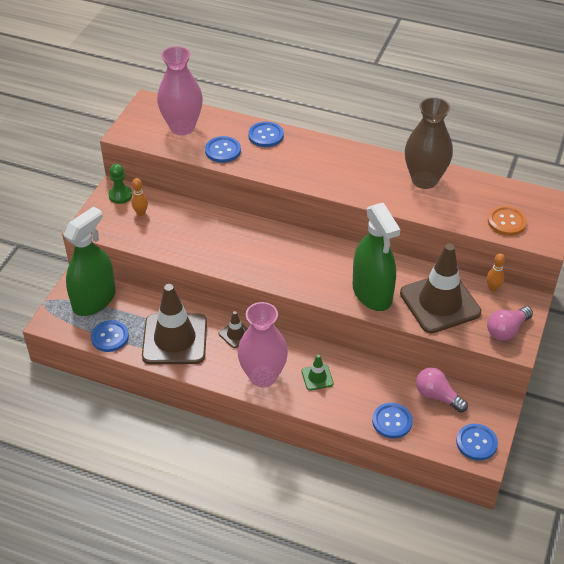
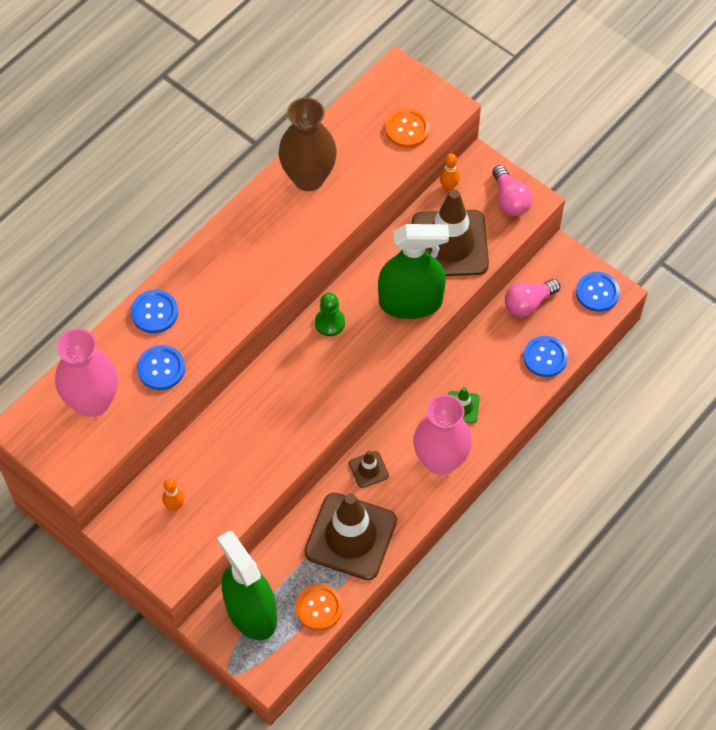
camera: 70 degrees left, 15 degrees up
blue button [91,320,129,352] -> orange button [295,584,343,630]
green pawn [108,164,132,204] -> green pawn moved to [315,293,345,336]

